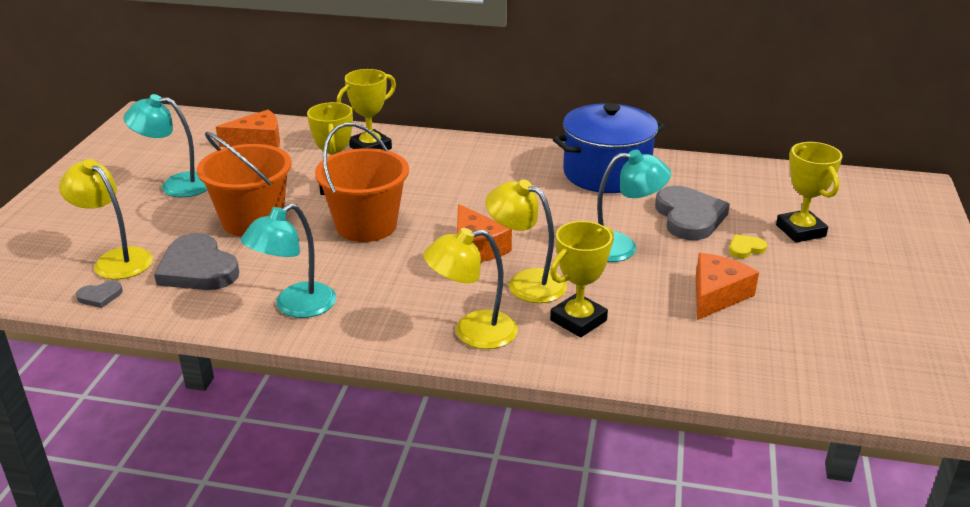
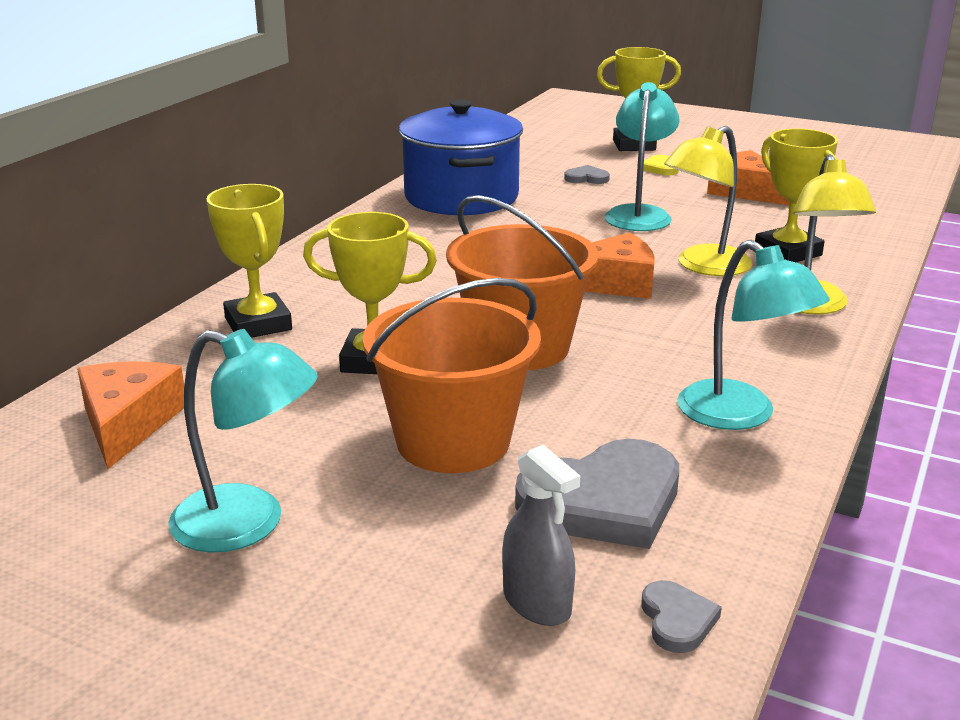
camera: 75 degrees left, 5 degrees down
yellow lamp [59,159,153,279] -> grey spray bottle [502,445,580,626]
turquoise lamp [123,94,207,197] -> turquoise lamp turned 90 degrees counterclockwise [168,329,318,553]
grey heart [655,186,730,240] -> grey heart [564,165,610,184], size x0.45

